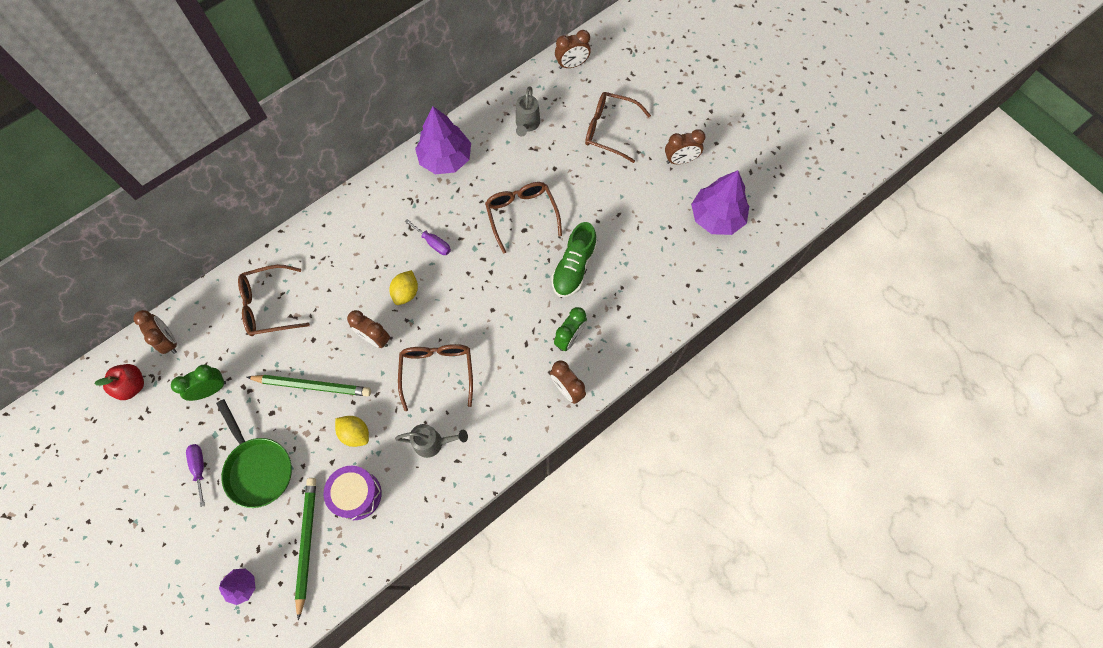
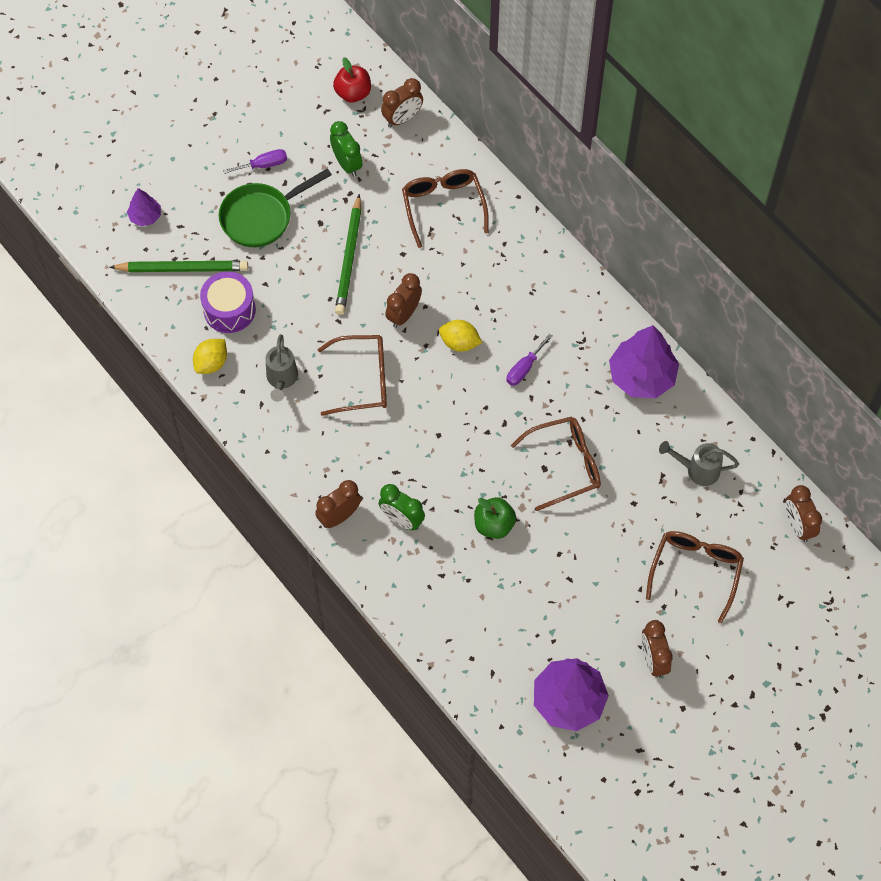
camera: 90 degrees right, 5 degrees down
yellow lemon [335,416,369,447] -> yellow lemon moved to [193,339,227,374]
green shoe [551,222,597,297] -> green apple [474,497,516,539]

